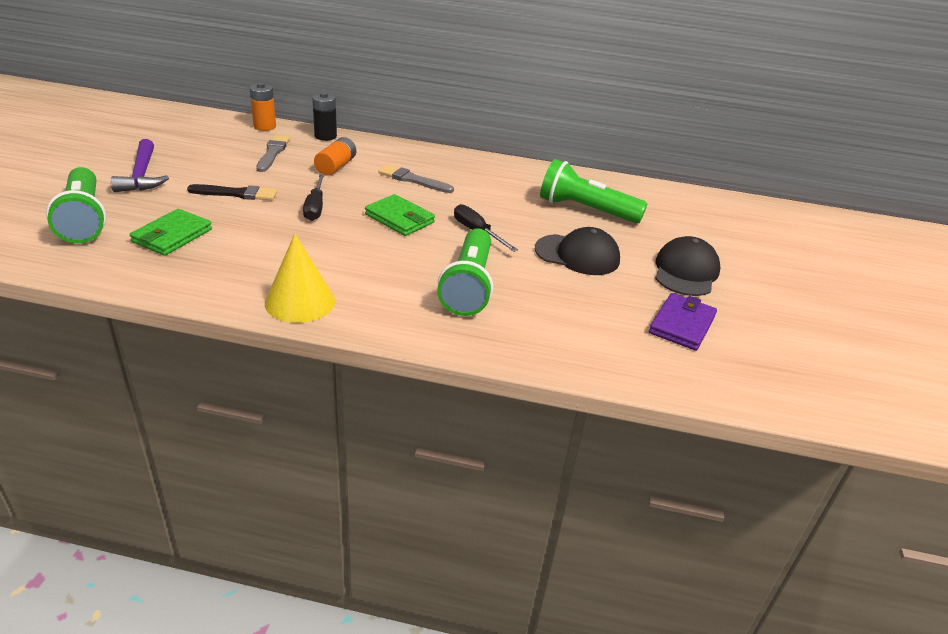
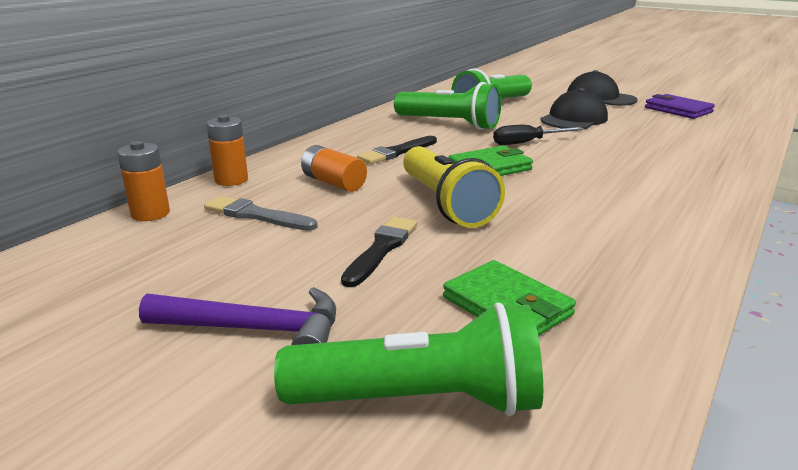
camera: 65 degrees left, 10 degrees down
yellow cone [265,234,335,323] -> none
black screwdriver [303,173,325,221] -> yellow flashlight [403,146,505,228]
black battery [312,92,337,141] -> orange battery [206,115,248,186]
grey brush [378,165,454,193] -> black brush [357,136,437,164]
green flashlight [437,229,493,316] -> green flashlight moved to [394,82,501,130]

